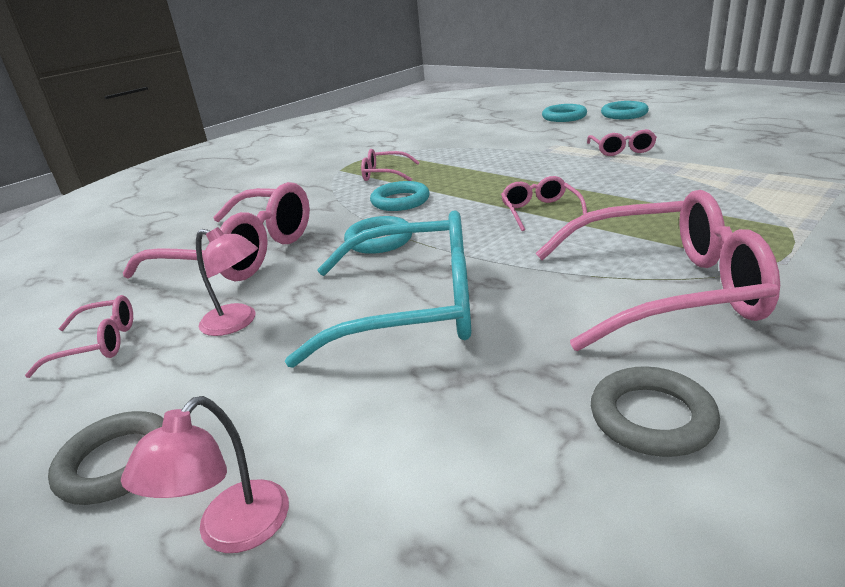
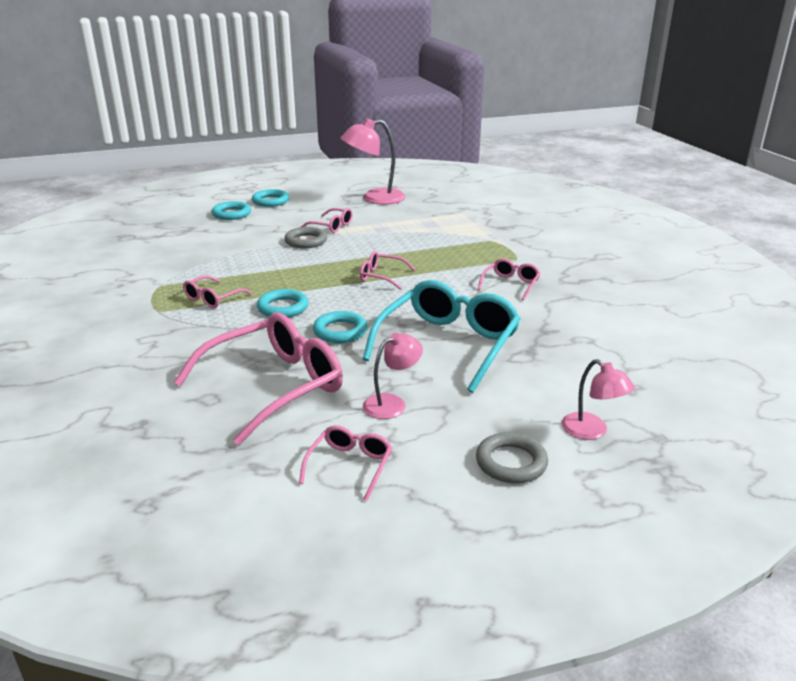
camera: 65 degrees left, 0 degrees up
pink glasses [535,190,780,351] -> pink glasses [478,258,541,301], size x0.48
grey ring [591,366,720,457] -> grey ring moved to [284,227,327,248]
none -> pink lamp [341,118,406,205]

